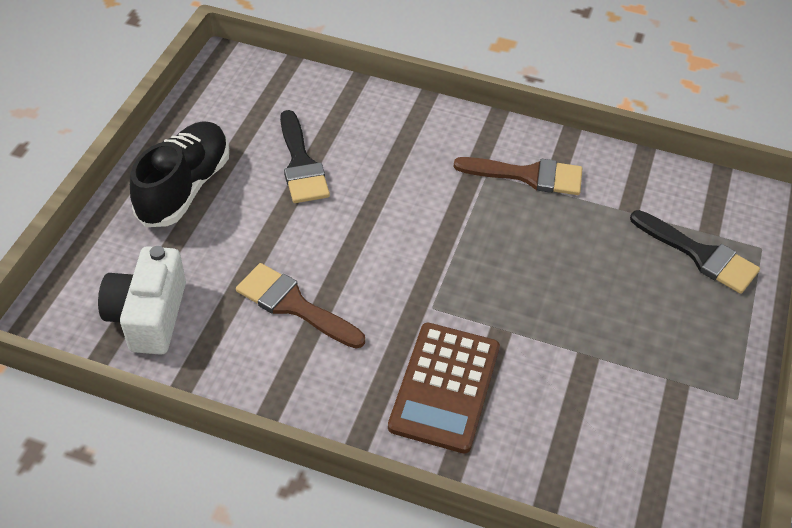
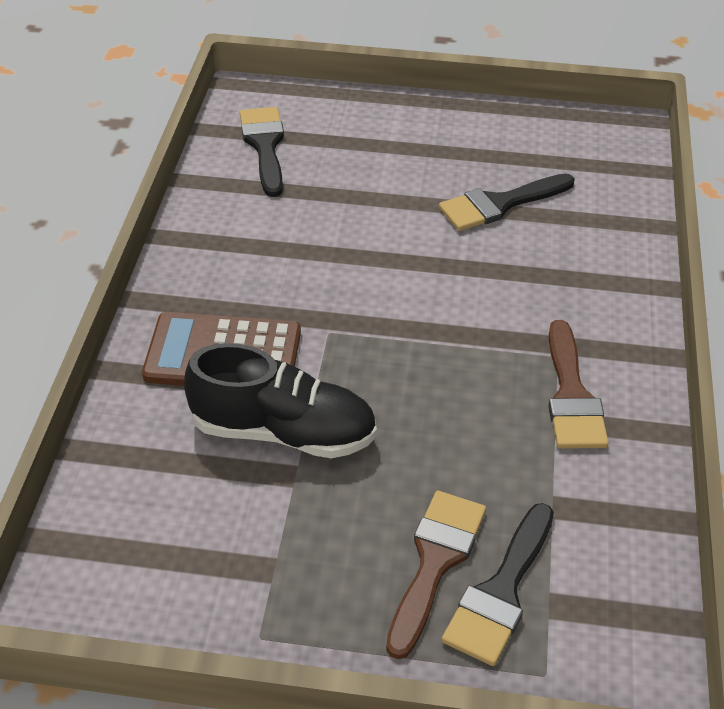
camera: 80 degrees right, 5 degrees down
white camera [98,246,186,355] -> black brush [240,107,284,197]
black shoe [130,121,229,227] -> black shoe moved to [184,343,377,458]
brown brush [236,263,365,349] -> brown brush moved to [386,491,486,659]

